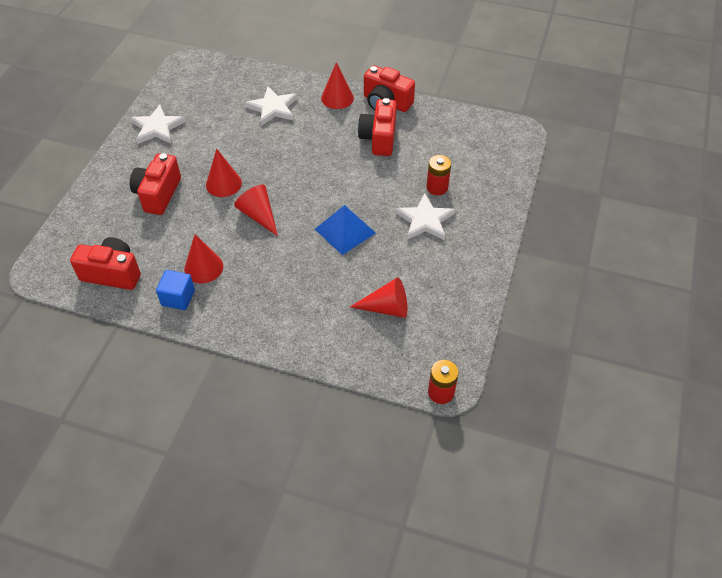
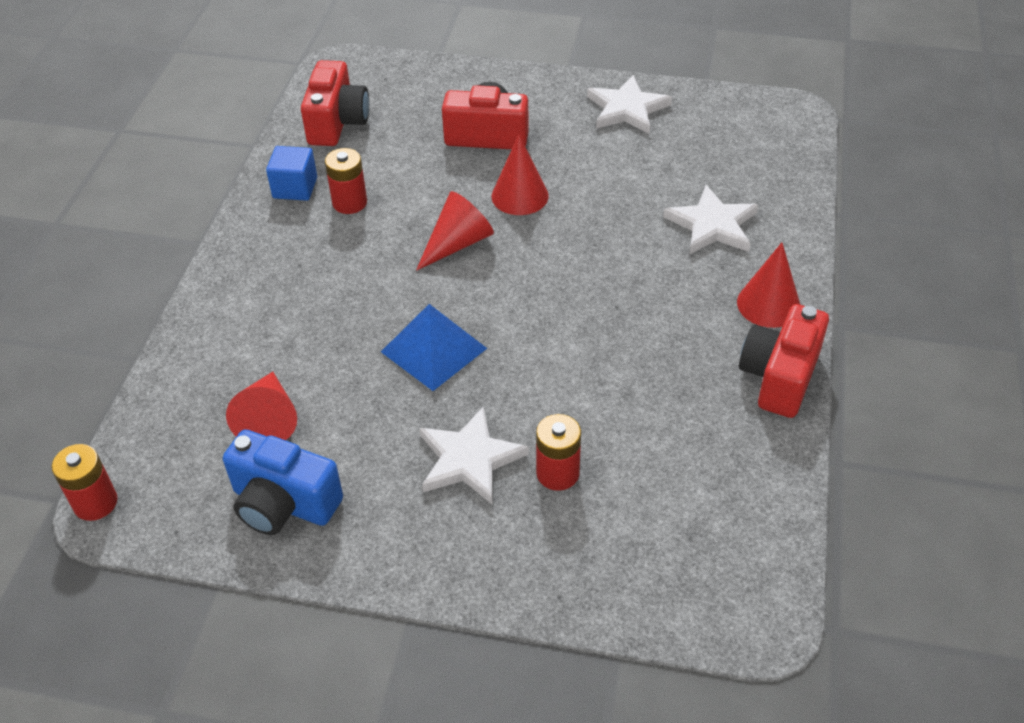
camera: 85 degrees right, 5 degrees down
red cone [184,234,223,283] -> red battery [325,148,367,214]
red camera [358,98,397,156] -> none
none -> blue camera [223,429,343,535]

